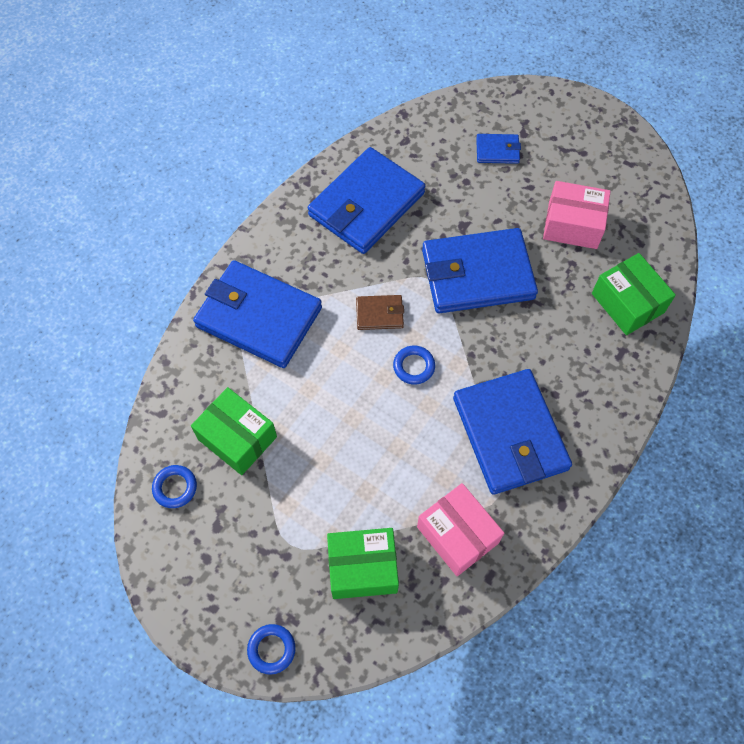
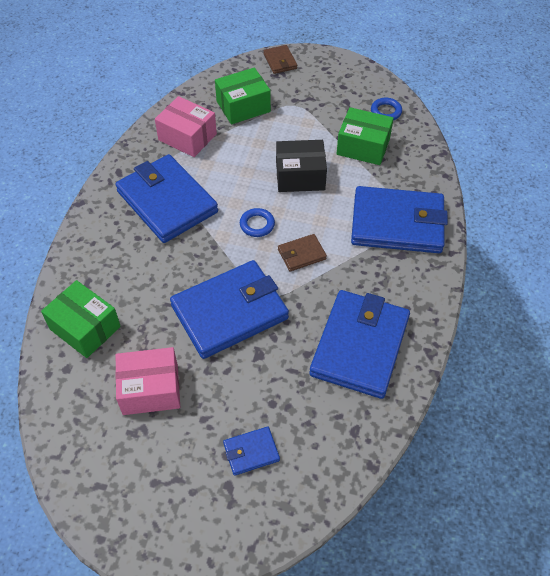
camera: 160 degrees right, 10 degrees down
blue ring [247,624,296,674] -> brown wallet [263,45,297,74]
none -> black box [276,140,327,192]

